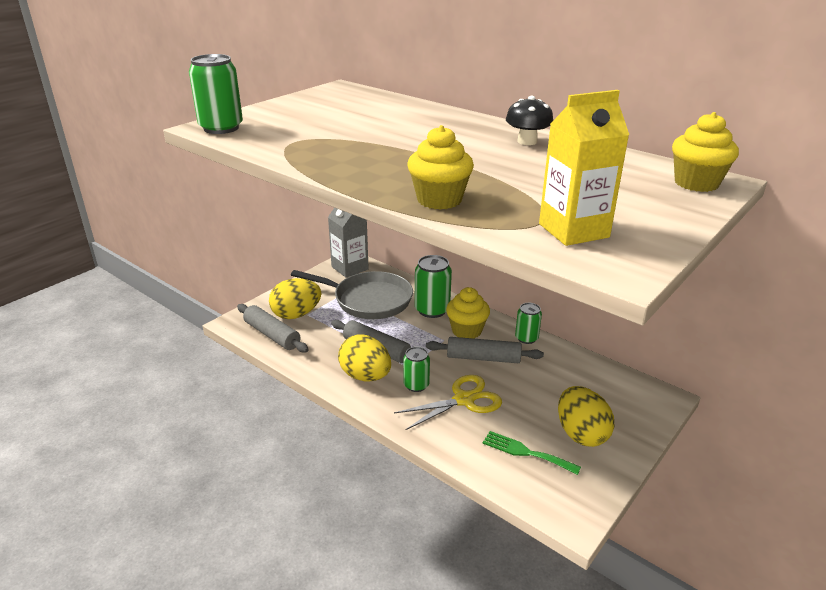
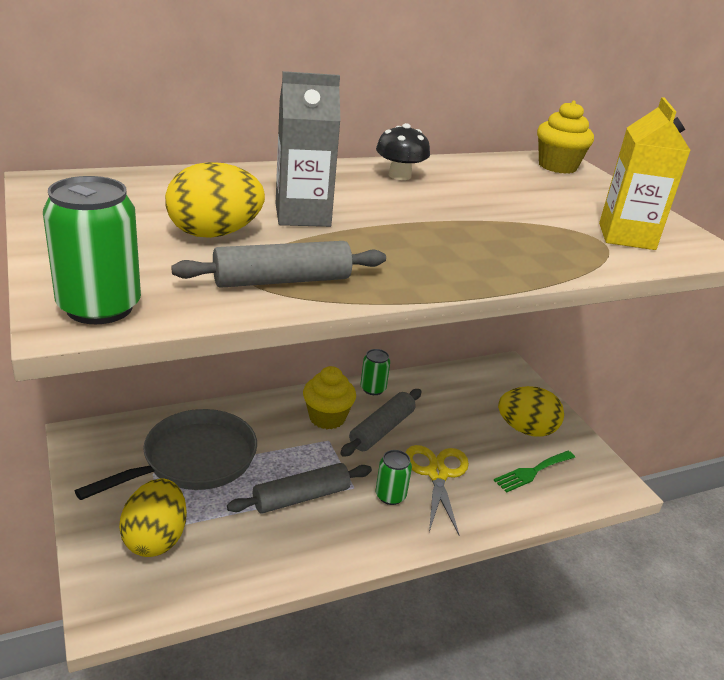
camera: 65 degrees left, 0 degrees up
grey rolling pin [237,304,309,353] -> grey rolling pin moved to [171,241,386,288]
grey carton [328,208,369,278] -> grey carton moved to [276,71,341,227]
yellow egg [338,334,391,381] -> yellow egg moved to [165,162,265,238]
yellow cupcake [407,125,474,210] -> none
green can [415,255,452,318] -> none

